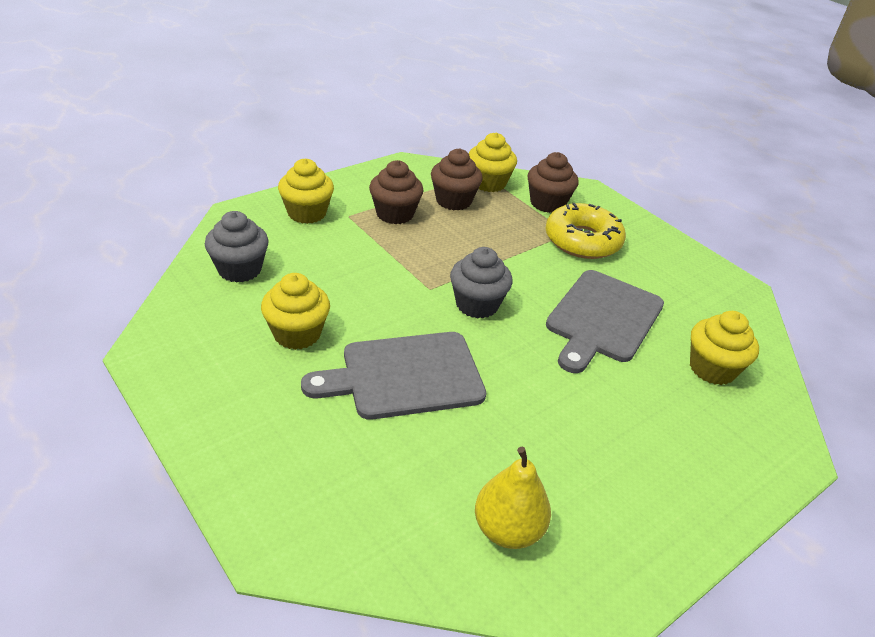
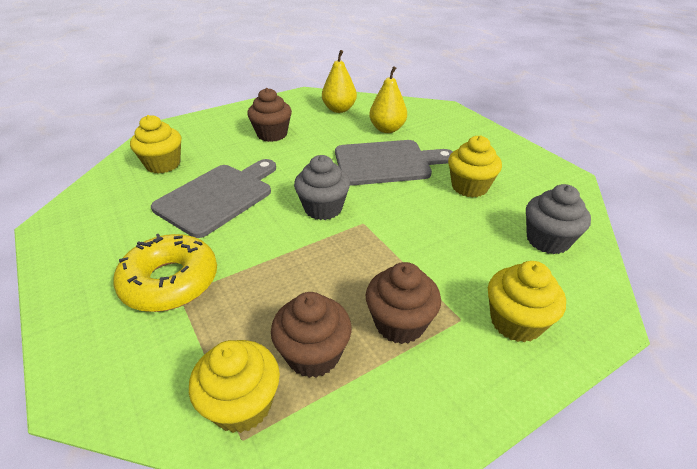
camera: 170 degrees left, 0 degrees up
brown cupcake [528,152,578,213] -> brown cupcake moved to [247,88,292,142]
none -> yellow pear [369,66,407,133]

